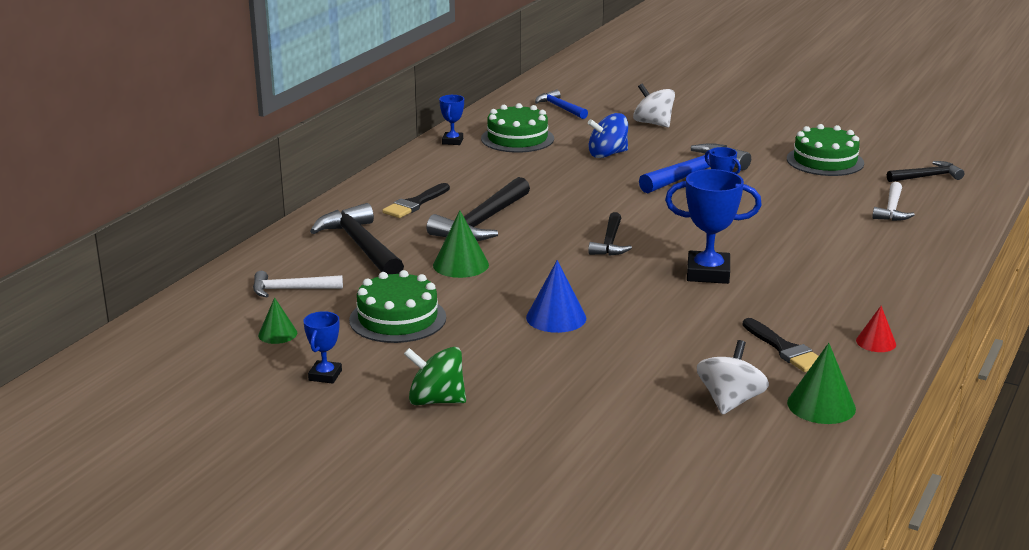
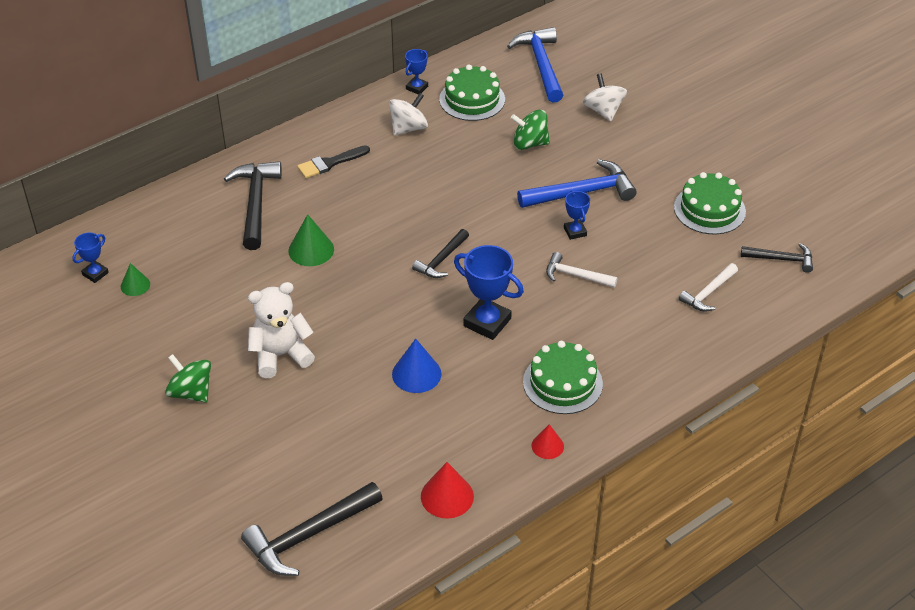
camera: 25 degrees right, 20 degrees up
white hammer [253,271,343,297] -> white hammer moved to [546,252,618,288]
blue trophy [303,311,342,384] -> blue trophy moved to [73,233,109,283]
green cake [349,270,446,343] -> green cake moved to [523,341,603,414]
black hammer [426,177,530,241] -> black hammer moved to [241,482,383,576]
blue cone [526,260,586,333] -> blue cone moved to [392,339,442,393]
blue hammer [535,90,588,119] -> blue hammer [507,27,563,103], size x1.69
blue spinning top [588,113,628,158] -> green spinning top [511,110,550,150]
white spinning top [697,340,769,415] -> white spinning top moved to [389,93,428,136]
black brush [743,318,819,372] -> none
green cone [787,343,856,424] -> red cone [421,462,474,519]
none -> white teddy bear [248,282,315,378]

